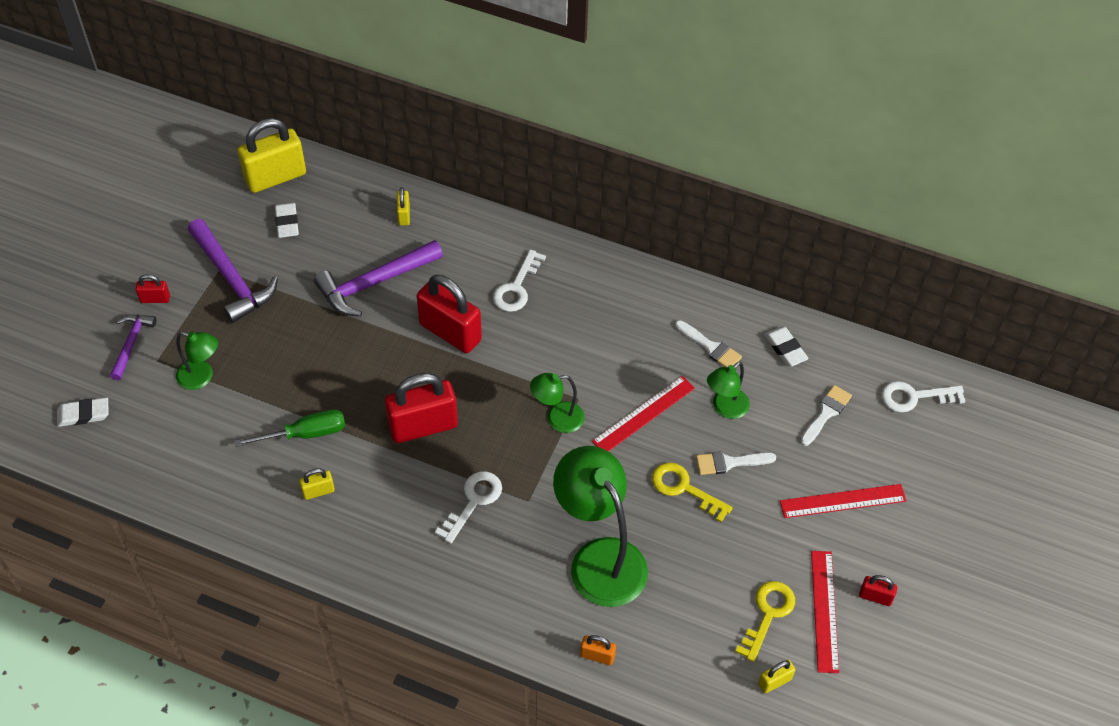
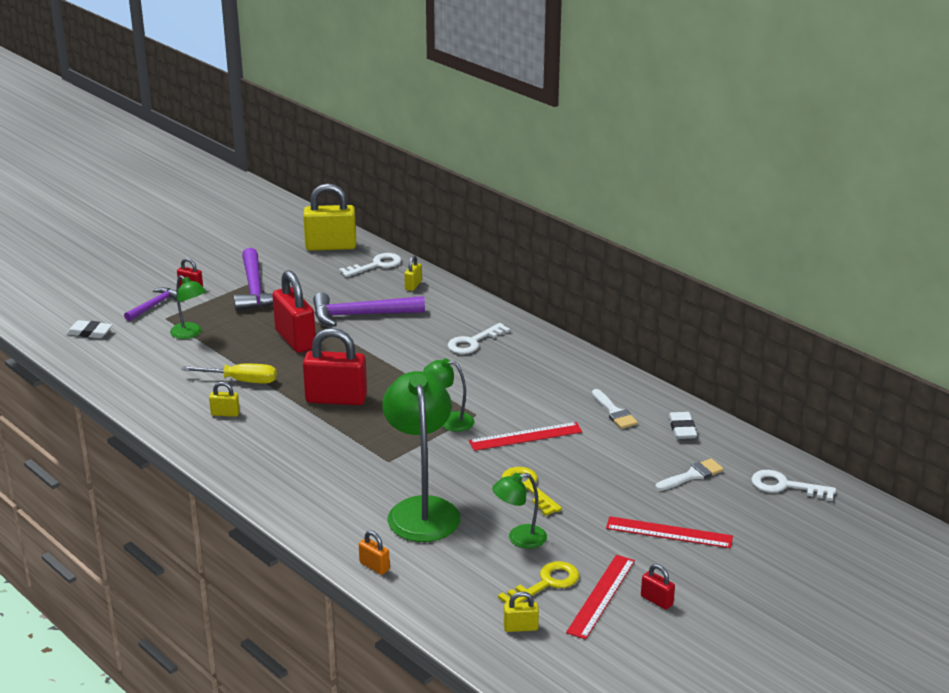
camera: 25 degrees right, 25 degrees down
green screwdriver [234,409,345,447] -> yellow screwdriver [181,364,277,384]
white eraser [275,203,299,238] -> none
red padlock [417,275,482,353] -> red padlock moved to [272,270,316,353]
white key [435,471,502,544] -> white key moved to [339,253,401,277]
white brush [696,451,776,475] -> none
green lamp [707,362,750,419] -> green lamp moved to [492,473,547,549]

